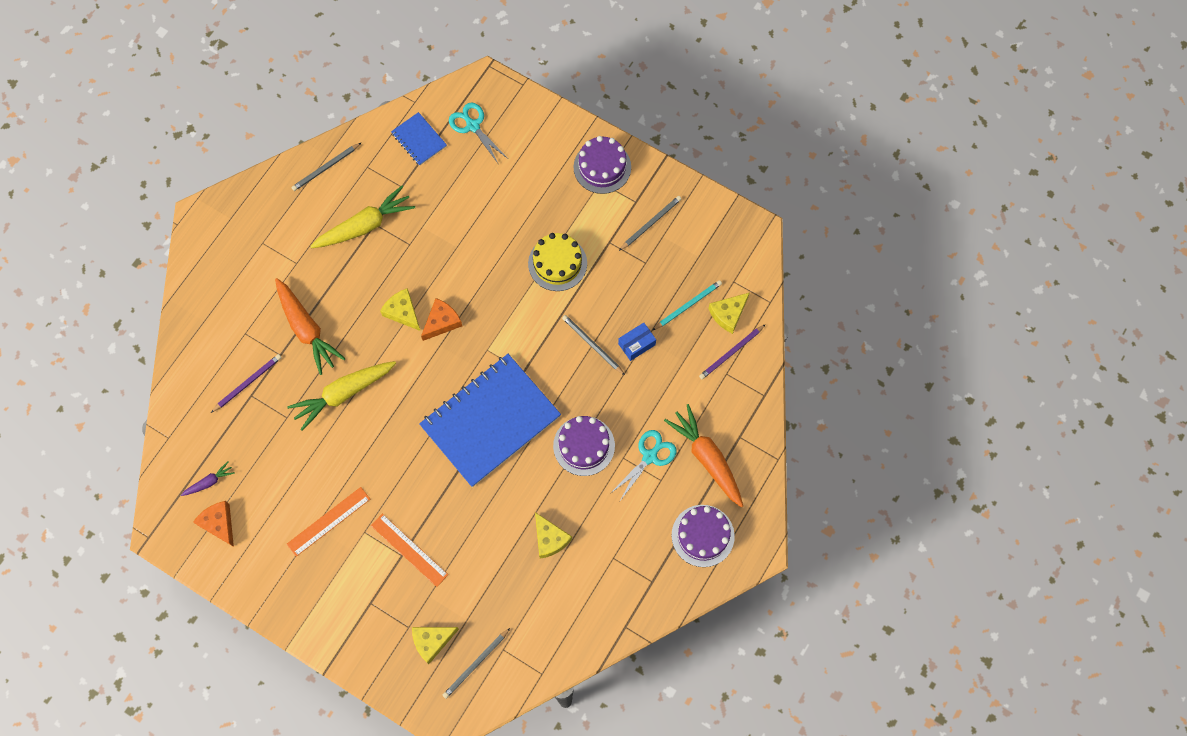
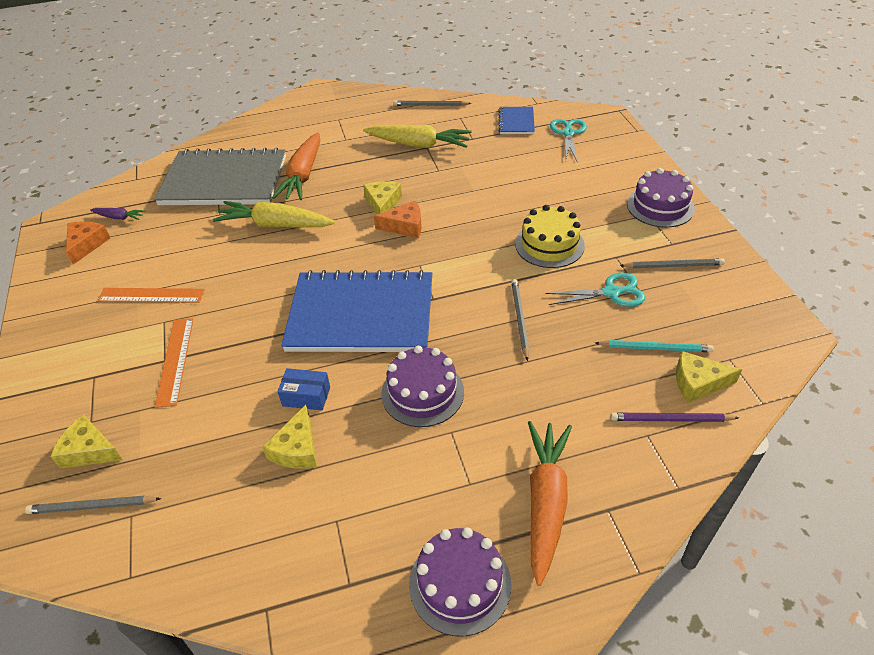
camera: 45 degrees right, 25 degrees down
purple pencil [211,354,282,413] -> grey notebook [154,148,286,205]
turquoise scissors [610,430,677,501] -> turquoise scissors moved to [545,273,645,307]
blue box [618,323,656,361] -> blue box moved to [277,368,330,410]

